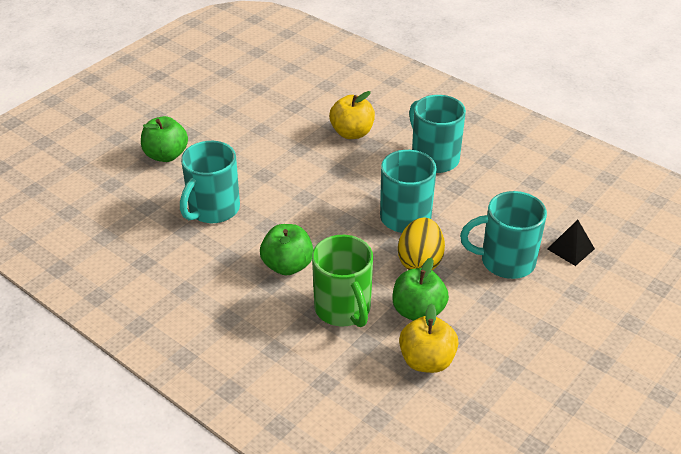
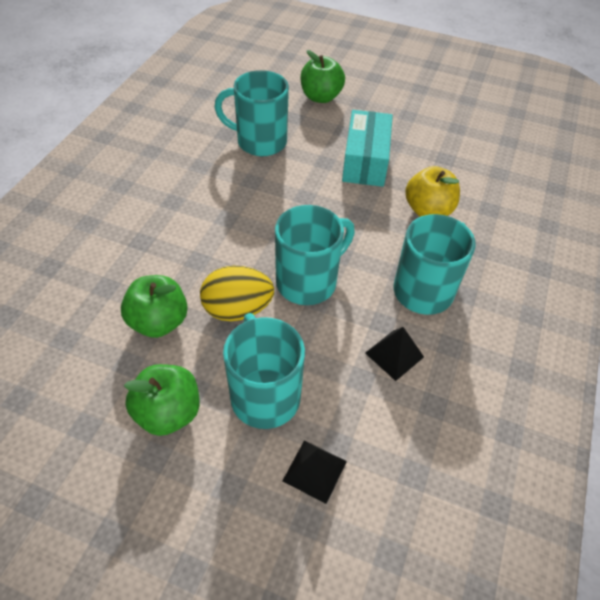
camera: 70 degrees right, 10 degrees up
green apple [260,224,313,276] -> green apple moved to [124,364,200,436]
green mug [312,235,373,327] -> none
yellow apple [399,303,459,373] -> none
none -> turquoise box [342,110,393,187]
none -> black pyramid [365,327,424,381]

